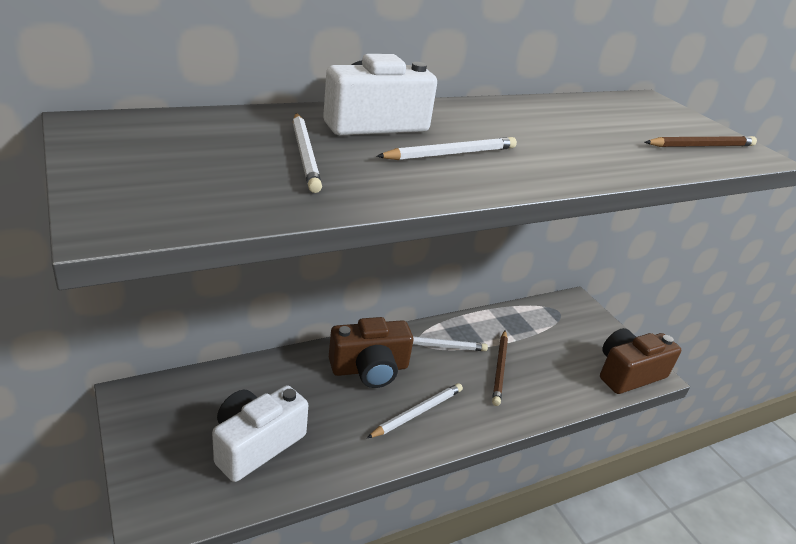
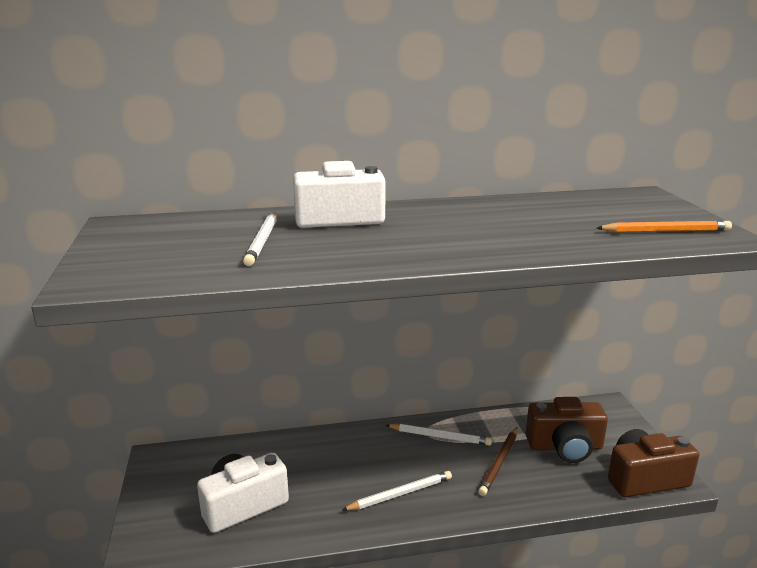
camera: 20 degrees right, 10 degrees down
brown camera [329,317,413,388] -> brown camera moved to [526,397,608,463]
white pencil [376,137,517,160] -> none
brown pencil [645,136,757,147] -> orange pencil [597,221,732,233]

